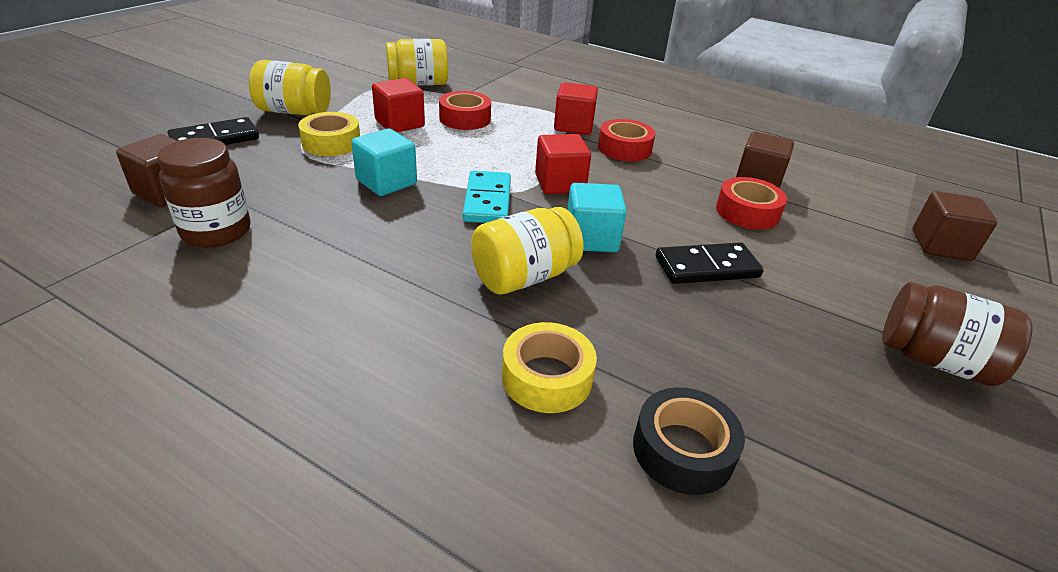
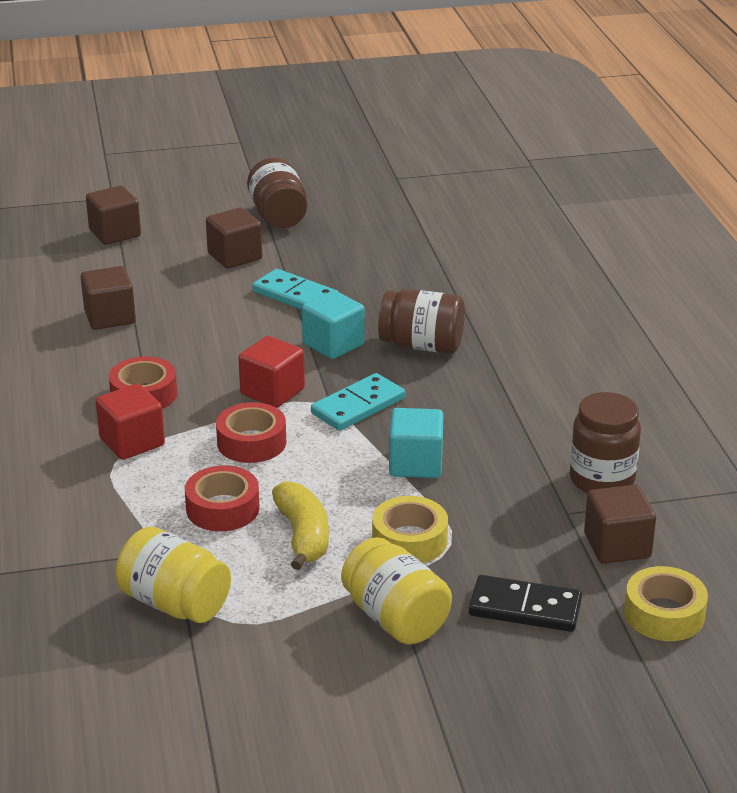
camera: 130 degrees left, 5 degrees down
red cube [372,78,425,132] -> yellow banana [272,481,329,570]
yellow jar [471,207,584,294] -> brown jar [378,289,465,354]
yellow tape [502,322,597,413] -> yellow tape moved to [624,566,708,641]
black tape [633,387,745,495] -> none
black domino [656,242,764,284] -> turquoise domino [252,269,338,310]
red tape [716,177,787,230] -> red tape moved to [216,402,286,463]
none -> brown cube [206,208,262,269]

